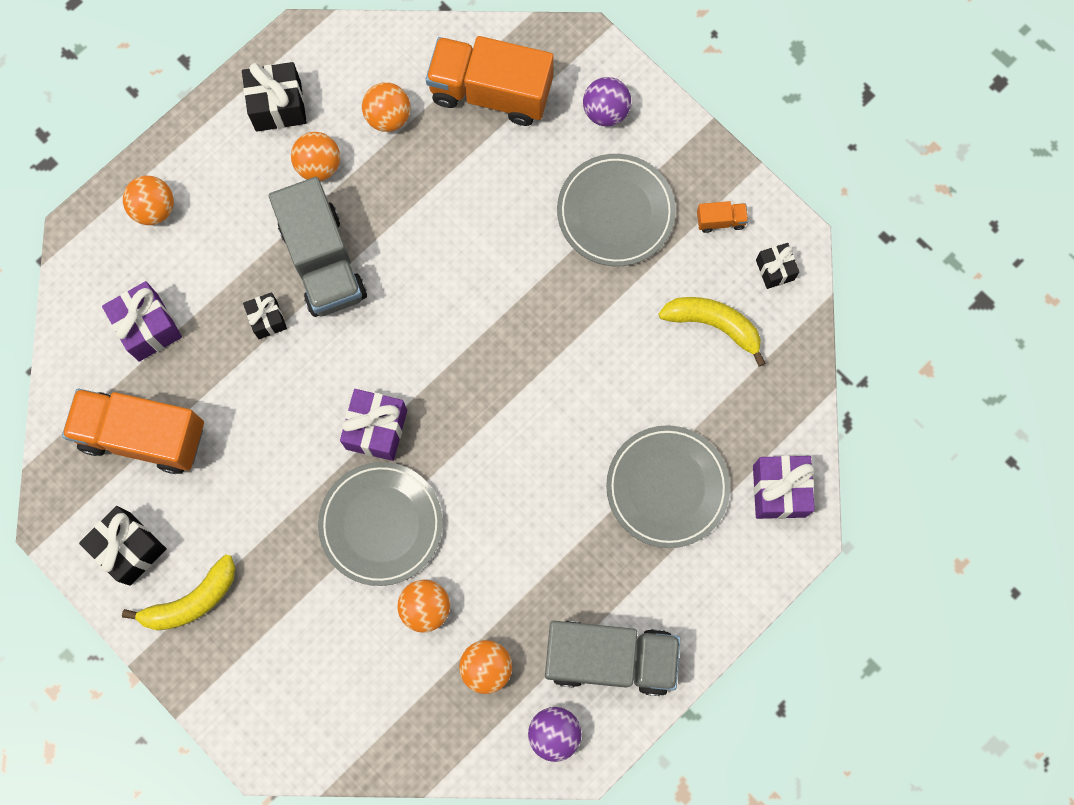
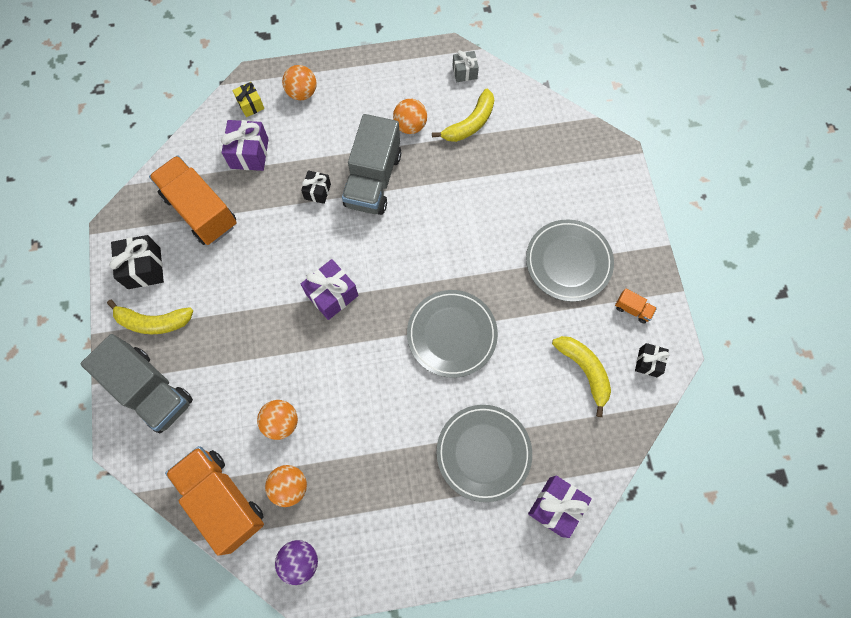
camera: 35 degrees right, 5 degrees down
black gift [242,62,307,132] -> none
grey plate [318,462,443,586] -> grey plate moved to [407,290,498,378]
orange ball [362,82,411,132] -> yellow banana [432,89,494,142]
orange truck [426,36,554,126] -> orange truck moved to [165,446,264,556]
grey truck [545,621,681,696] -> grey truck moved to [80,334,193,433]
purple ball [583,77,631,126] -> none
none -> yellow gift [232,82,264,117]
none -> grey gift [453,50,479,82]

